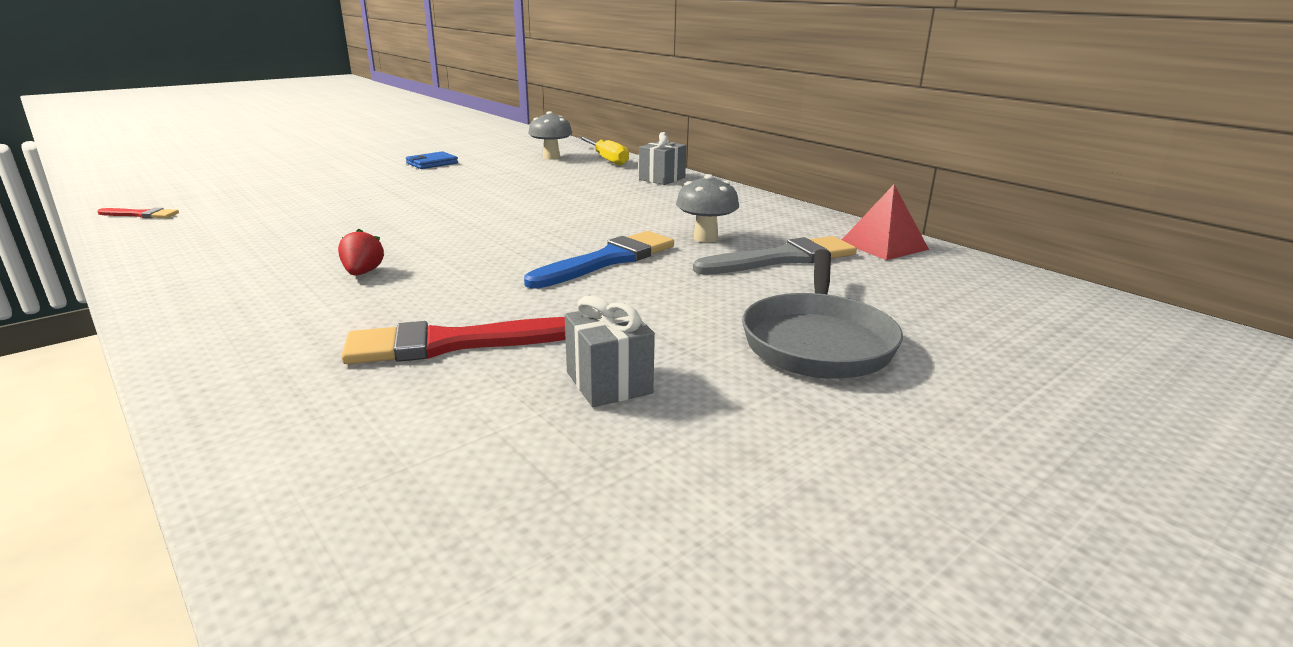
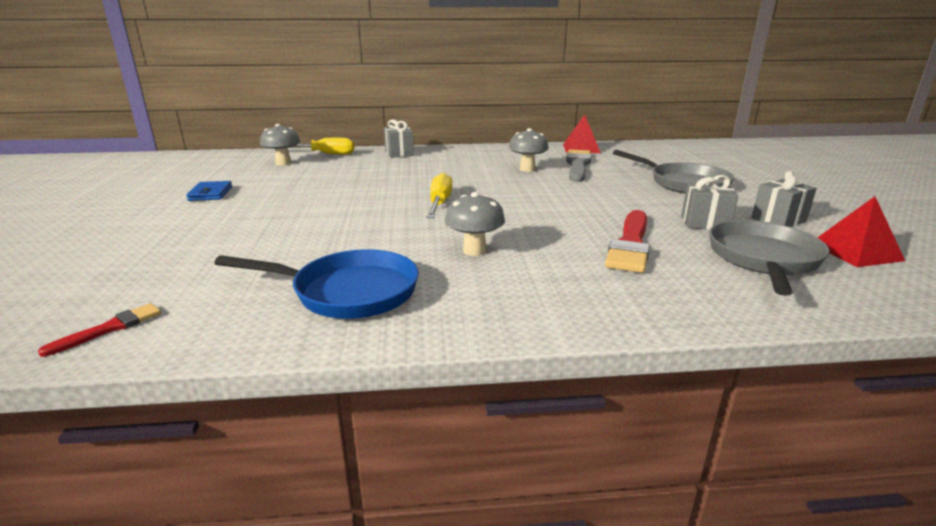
camera: 55 degrees left, 0 degrees up
red strawberry [338,228,384,276] -> grey mushroom [445,192,505,256]
blue brush [524,231,674,289] -> none
none -> blue pan [214,249,419,319]
none -> yellow screwdriver [427,173,452,218]
none -> grey pan [709,220,830,296]
none -> grey gift [751,171,817,227]
none -> red pyramid [817,196,905,267]

